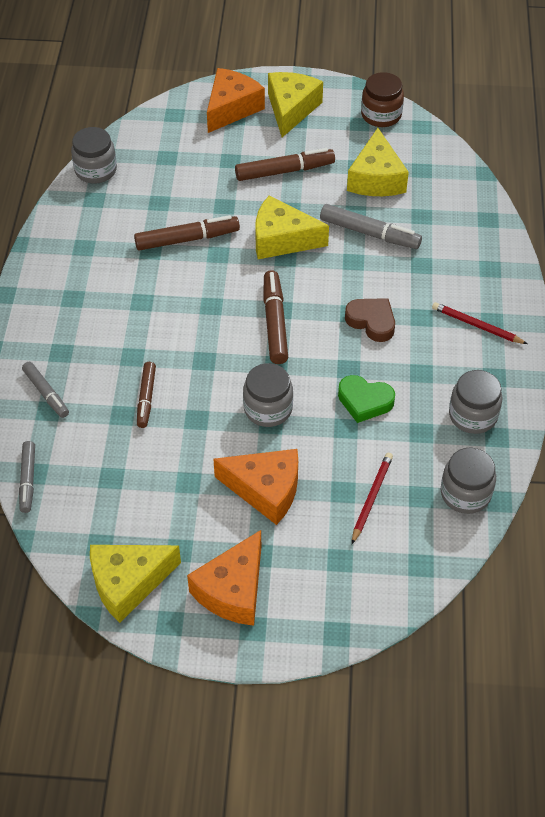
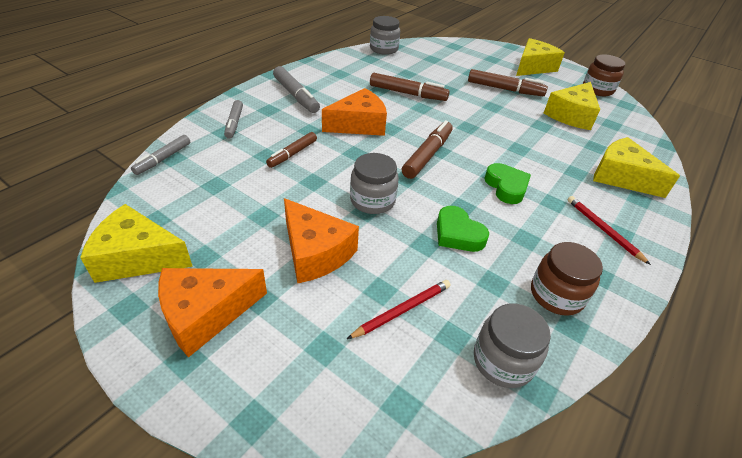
camera: 30 degrees right, 10 degrees down
orange cheese [207,68,265,133] -> orange cheese moved to [322,88,387,136]
yellow cheese [255,195,329,259] -> yellow cheese moved to [593,137,680,198]
grey marker [320,204,422,249] -> grey marker moved to [273,66,320,113]
brown heart [345,298,395,342] -> green heart [484,163,531,204]
grey jar [449,370,502,434] -> brown jar [531,242,603,316]

